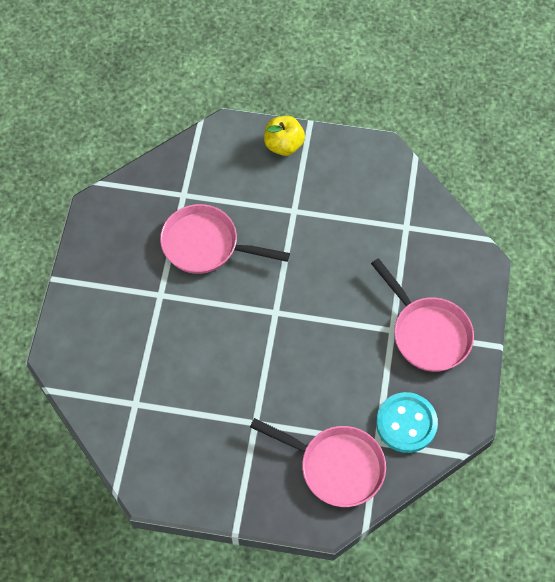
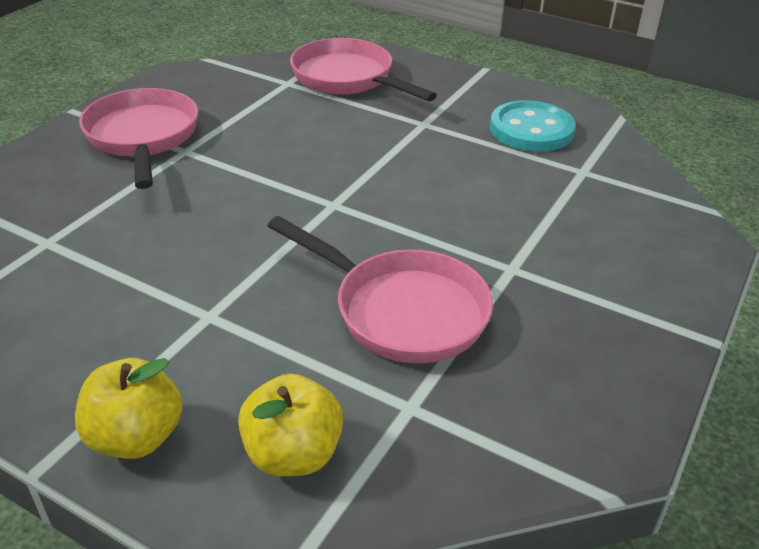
camera: 160 degrees left, 25 degrees down
turquoise button [376,392,438,453] -> turquoise button moved to [490,100,575,152]
none -> yellow apple [238,374,343,476]

